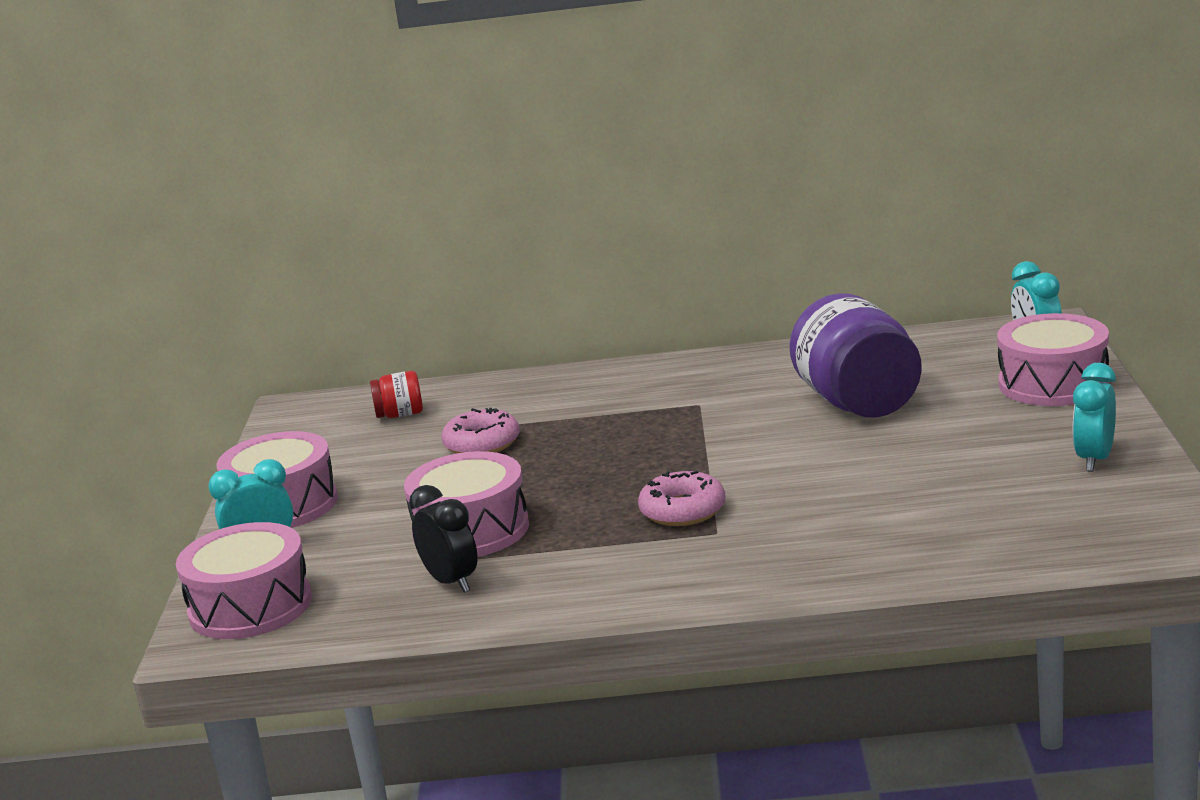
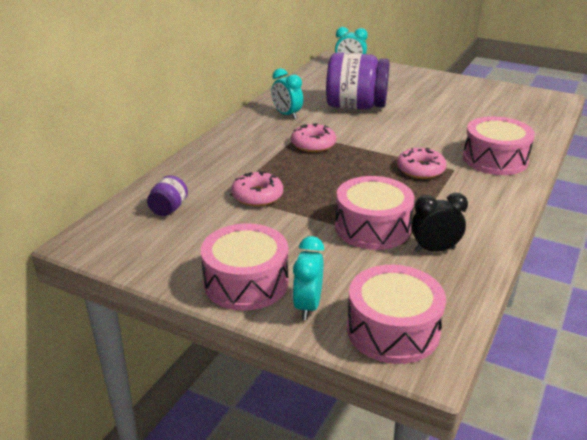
camera: 65 degrees left, 10 degrees up
red jar [370,371,423,418] -> purple jar [147,175,188,216]
pink drum [997,313,1109,406] -> pink drum moved to [463,116,535,175]
turquoise clock [1073,363,1116,472] -> turquoise clock moved to [271,68,303,120]
none -> pink donut [291,123,336,152]

